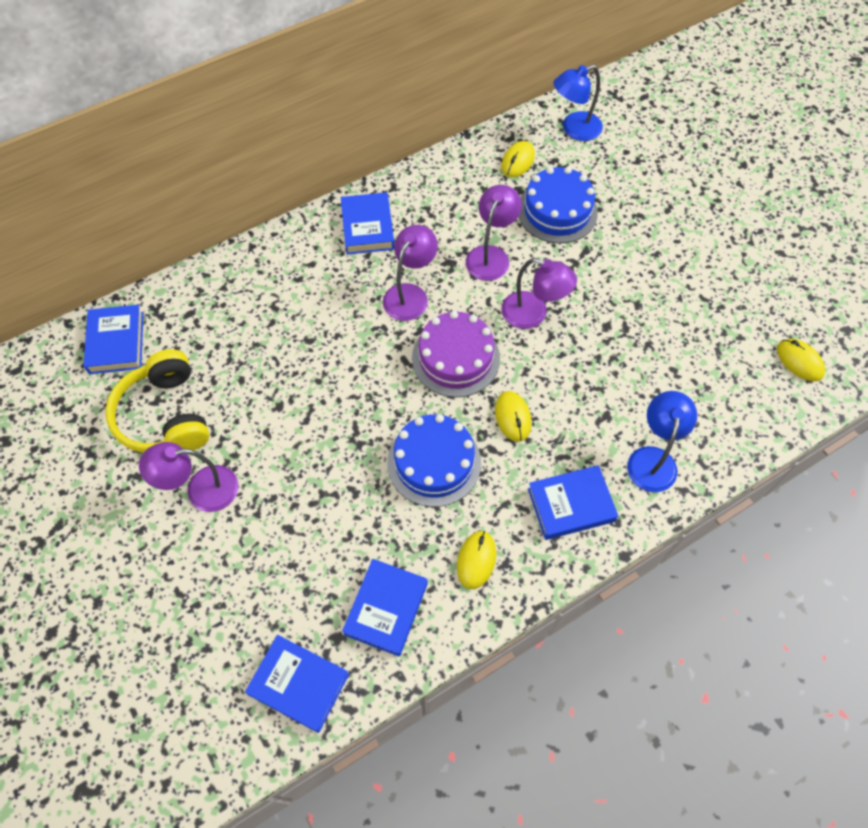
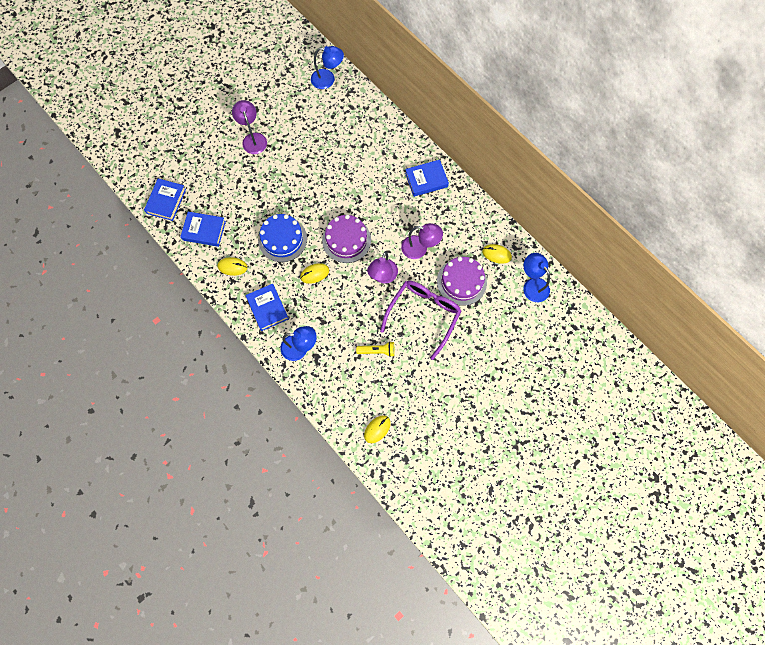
camera: 80 degrees right, 10 degrees up
blue book [84,305,144,374] -> blue lamp [311,46,344,89]
yellow headphones [105,349,209,453] -> none
purple lamp [383,225,438,321] -> none
blue cake [519,167,598,243] -> purple cake [437,257,487,306]
none -> yellow flashlight [356,341,395,357]
none -> purple glasses [380,281,461,360]

